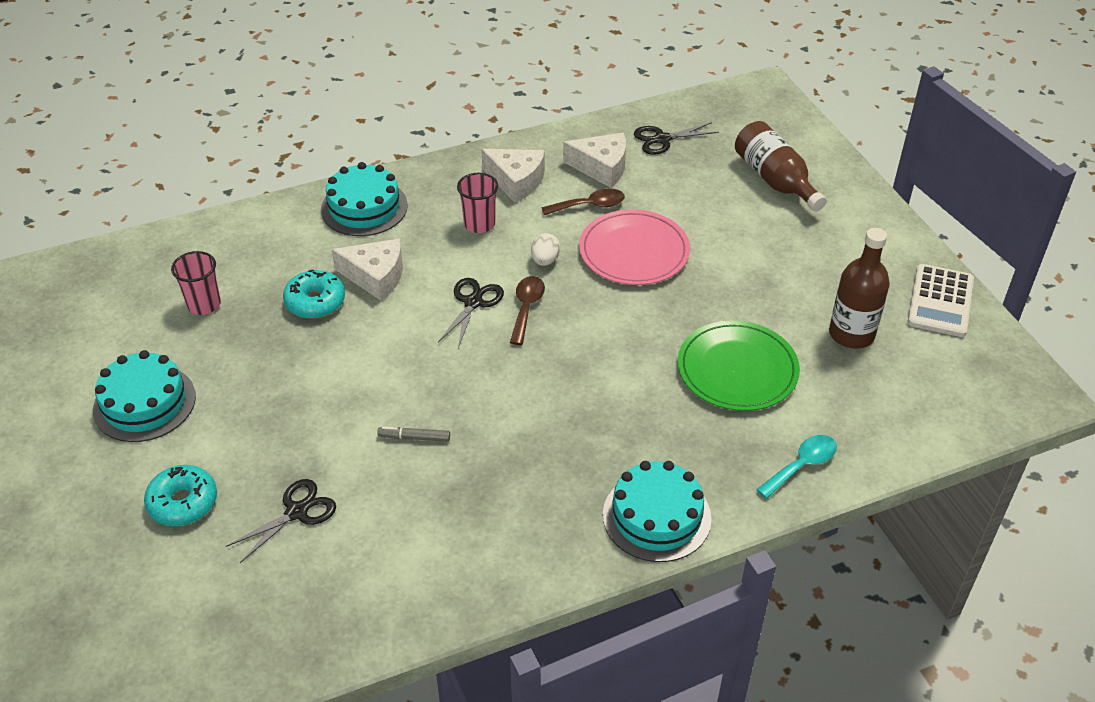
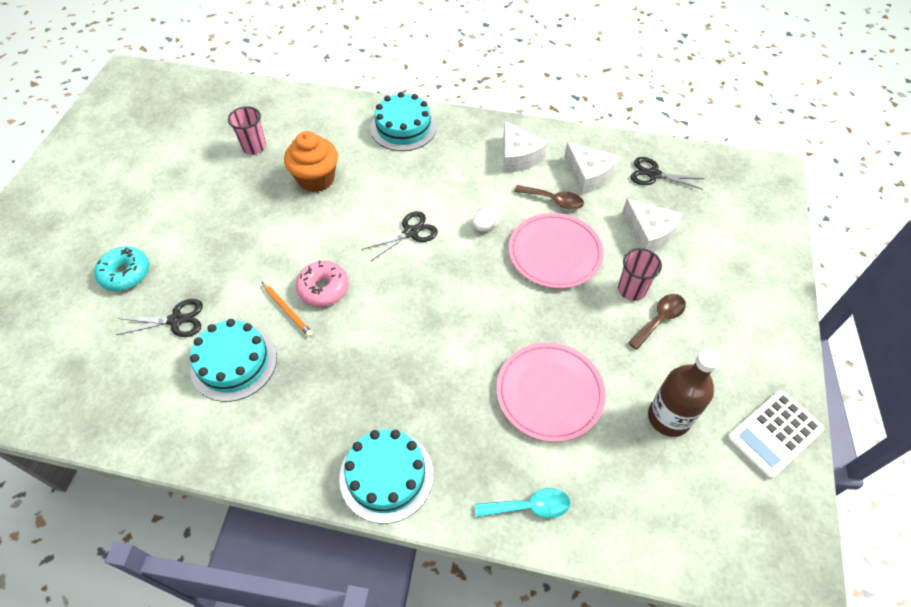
camera: 35 degrees right, 10 degrees up
turquoise cake [93,350,196,442] -> turquoise cake moved to [190,319,277,402]
turquoise donut [283,270,345,319] -> orange cupcake [284,131,338,192]
white cheese [332,239,403,301] -> white cheese moved to [622,199,682,252]
grey marker [377,427,450,442] -> orange pencil [262,282,313,337]
pink cup [457,173,498,233] -> pink cup moved to [618,248,662,301]
brown spoon [510,276,545,345] -> brown spoon moved to [628,294,686,350]
green plate [678,321,800,411] -> pink plate [497,342,606,442]
brown bottle [735,121,827,211] -> none
none -> pink donut [296,260,349,307]

